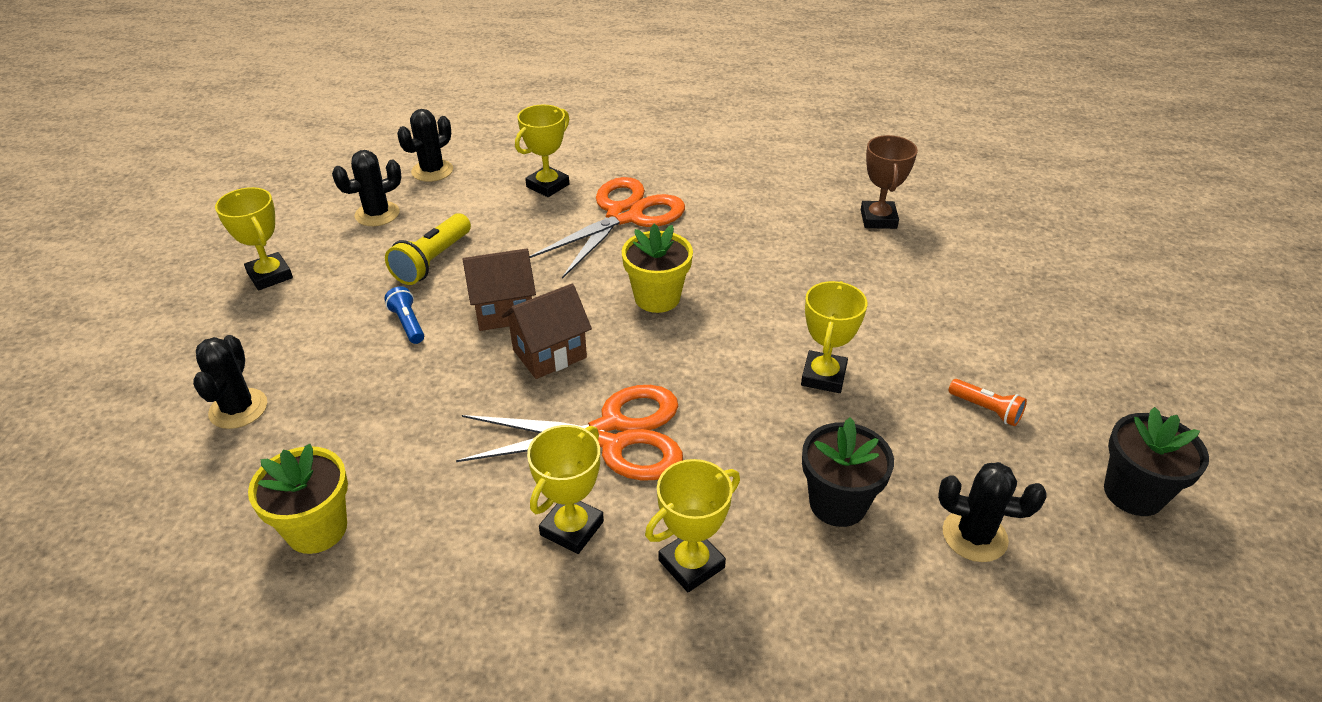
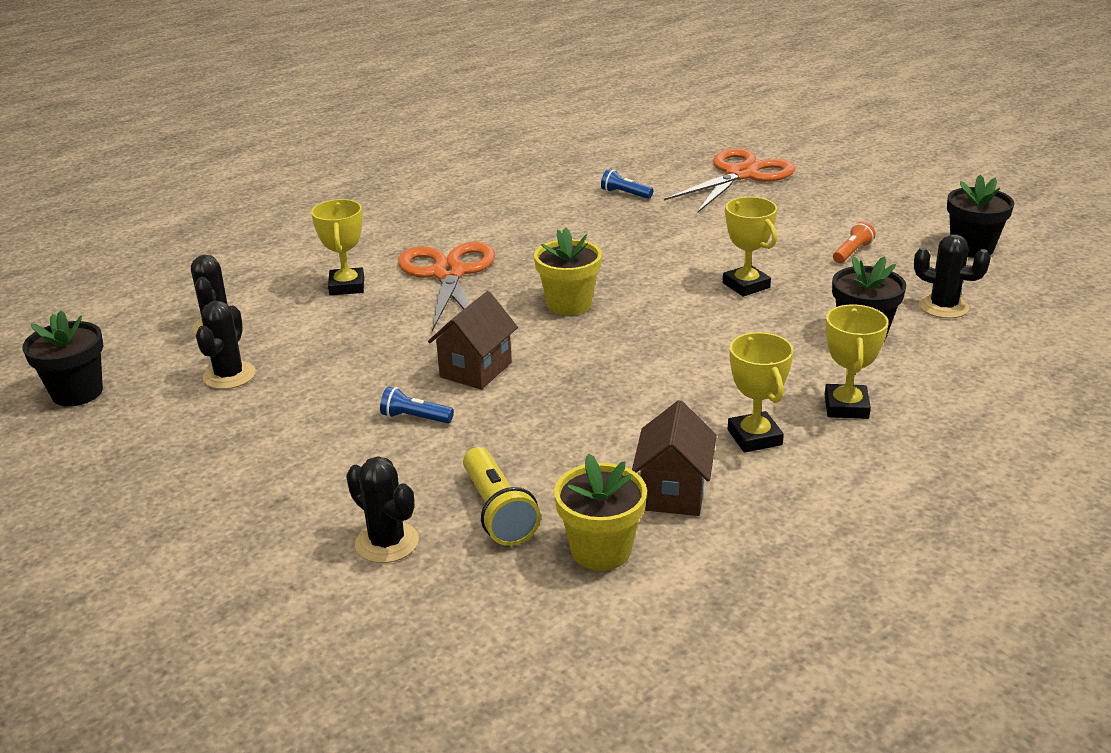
camera: 45 degrees left, 10 degrees down
yellow trophy [215,187,293,290] -> none
yellow flashlight [385,213,471,285] -> yellow flashlight moved to [463,447,541,546]
orange scissors [456,385,683,481] -> orange scissors moved to [664,148,795,212]
brown house [501,284,592,379] -> brown house moved to [632,400,717,516]
brown trophy [861,135,918,229] -> blue flashlight [601,169,653,199]
black cactus [938,462,1047,562] -> black cactus turned 60 degrees clockwise [914,234,991,318]
orange flashlight [949,379,1027,426] -> orange flashlight turned 45 degrees counterclockwise [833,222,876,263]
none -> black flower pot [22,310,103,407]

